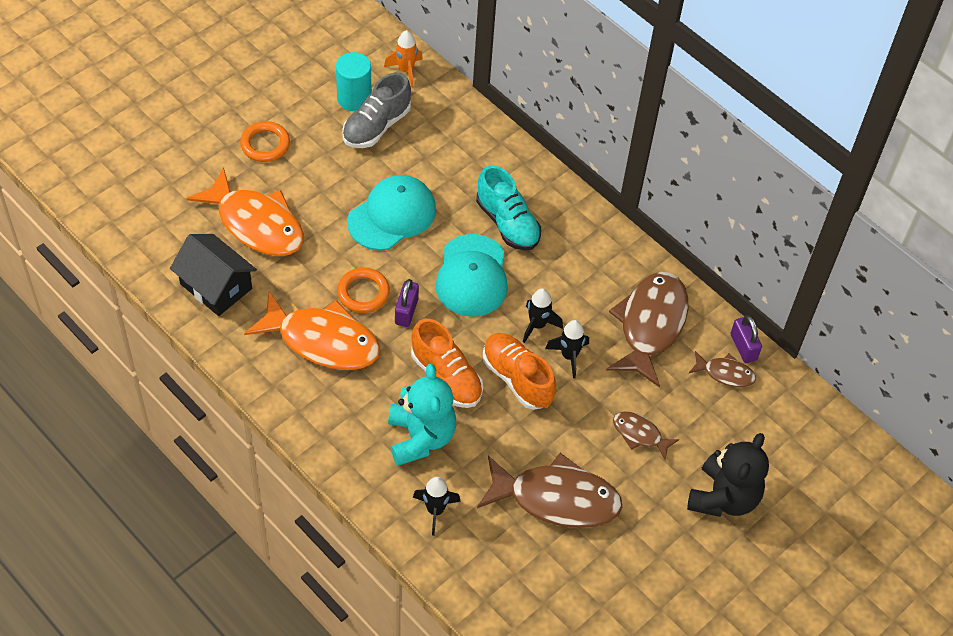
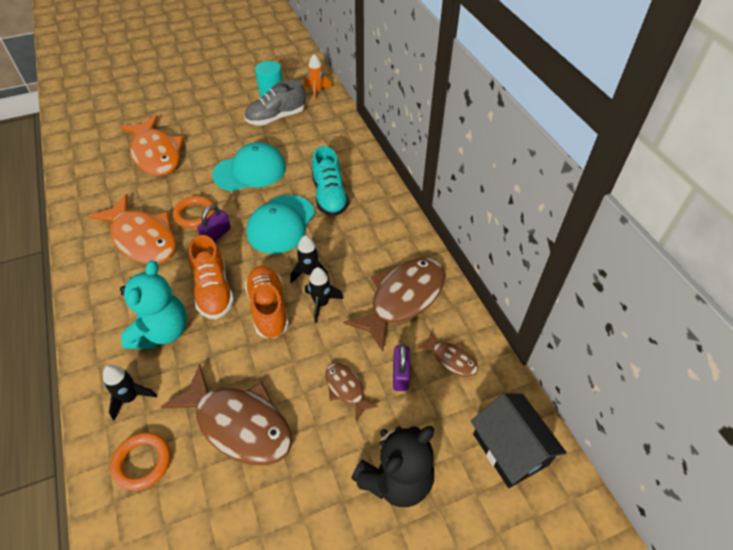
camera: 25 degrees right, 5 degrees down
black house [170,234,257,316] -> black house moved to [471,393,567,488]
orange ring [240,121,290,162] -> orange ring moved to [111,432,171,490]
purple padlock [730,315,762,363] -> purple padlock moved to [393,344,410,391]

